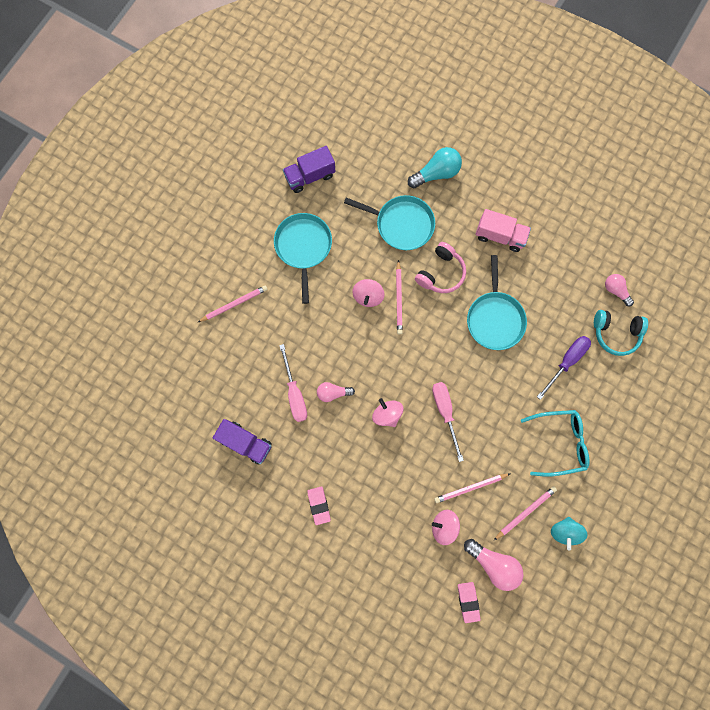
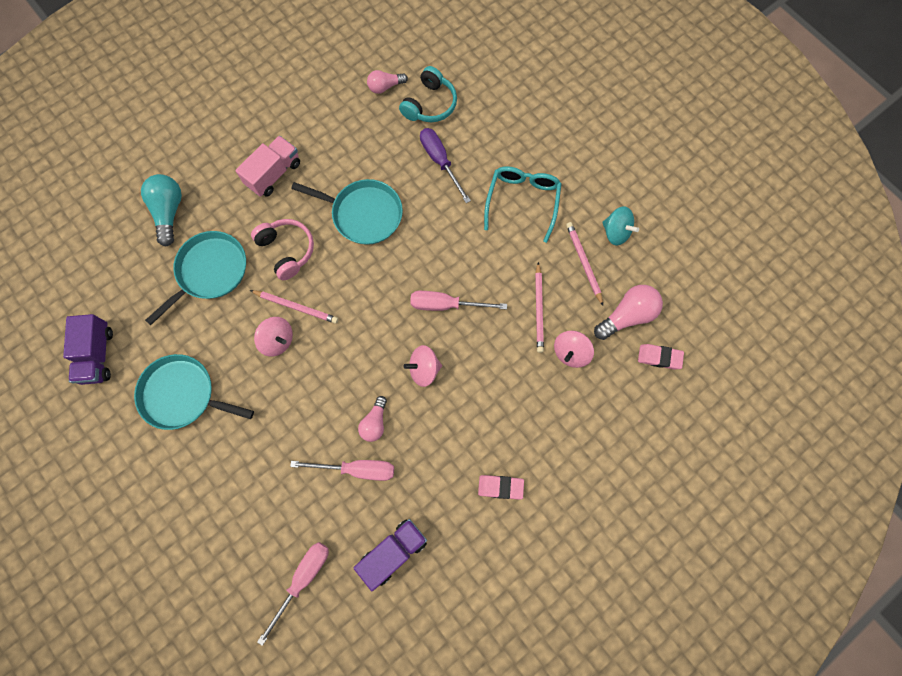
camera: 70 degrees left, 5 degrees down
pink pencil [198,285,268,322] -> none
none -> pink screwdriver [257,542,329,646]

